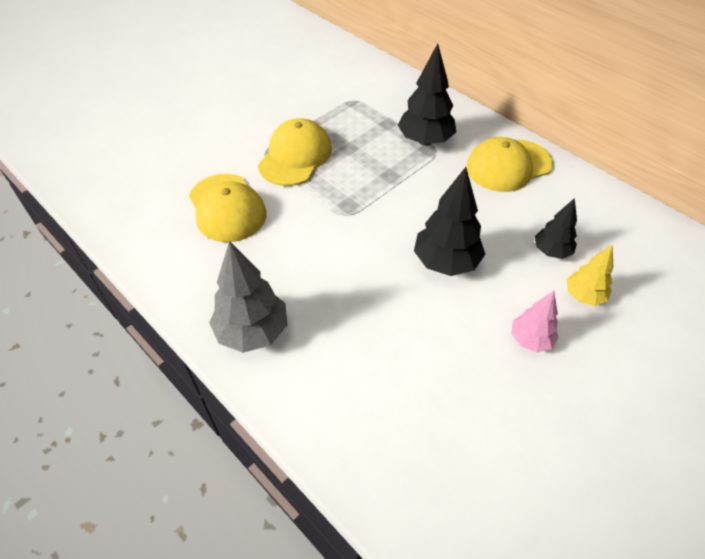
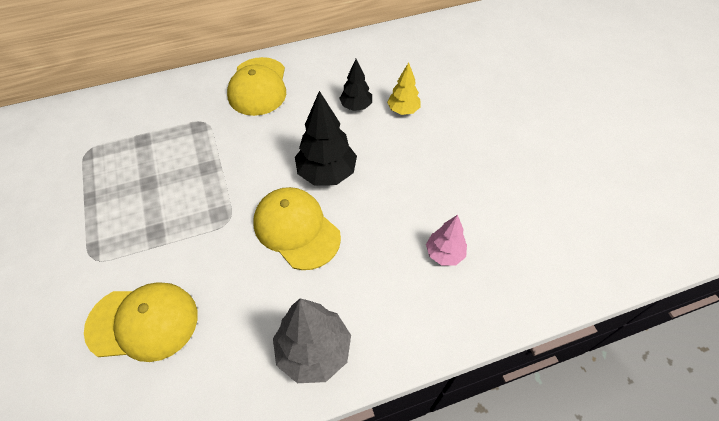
camera: 65 degrees left, 5 degrees up
yellow cap [258,118,332,186] -> yellow cap moved to [253,187,341,270]
black tree [398,43,456,146] -> none
pink tree [511,291,559,352] -> pink tree moved to [426,215,467,266]

